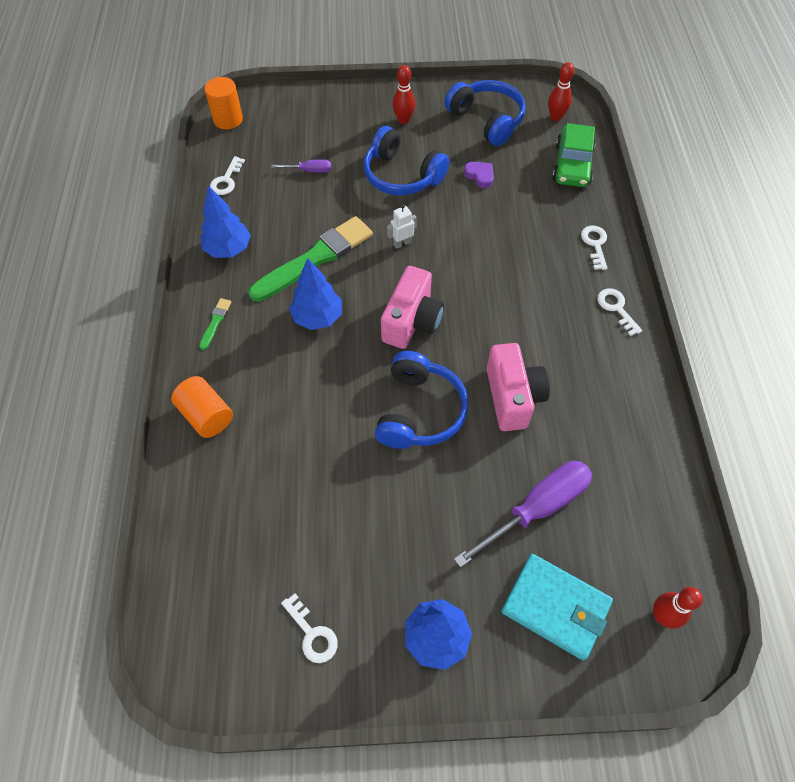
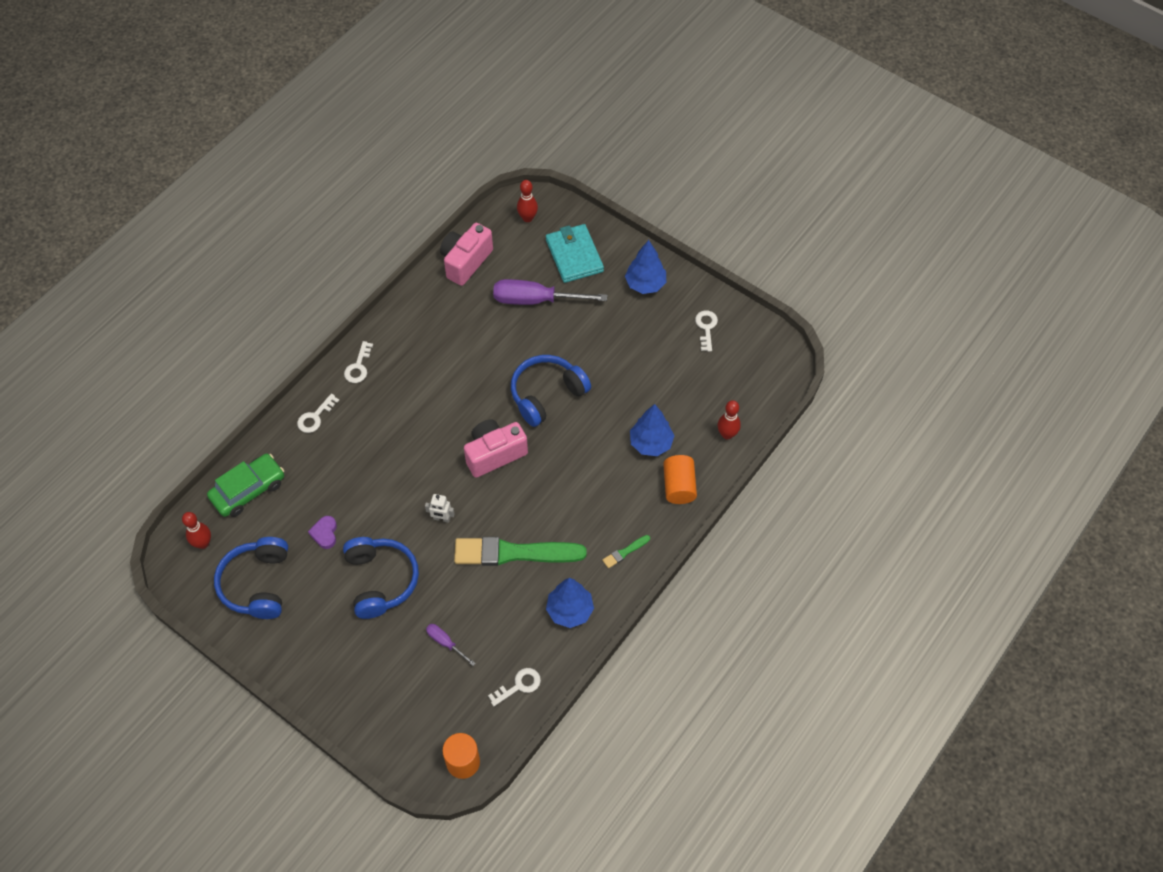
camera: 140 degrees left, 0 degrees up
blue tree [289,258,342,330] -> blue tree moved to [630,404,674,456]
red bowling pin [392,65,415,124] -> red bowling pin moved to [718,400,741,440]
pink camera [487,343,550,431] -> pink camera moved to [440,223,493,286]

